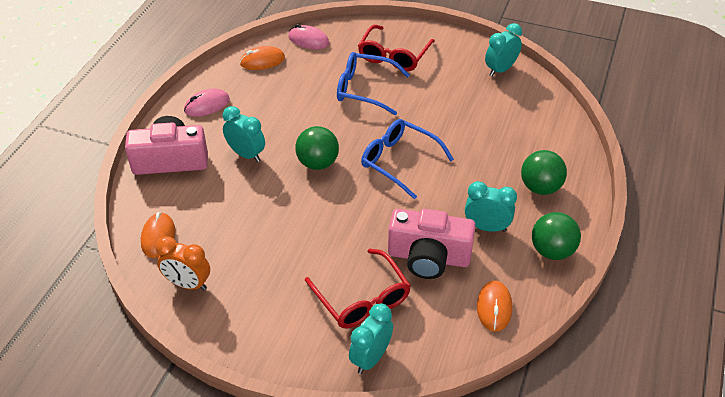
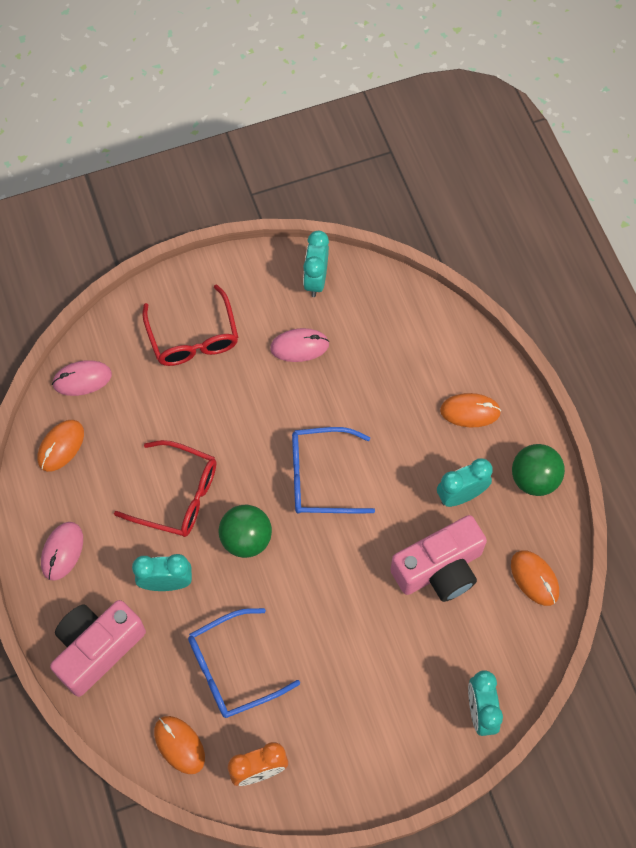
camera: 40 degrees left, 20 degrees up
red glasses [305,249,411,328] -> red glasses moved to [114,440,216,537]
blue glasses [337,52,410,115] -> blue glasses moved to [188,608,300,718]
green ball [521,150,567,195] -> orange mouse [440,393,501,427]
none -> pink mouse [270,328,329,362]

